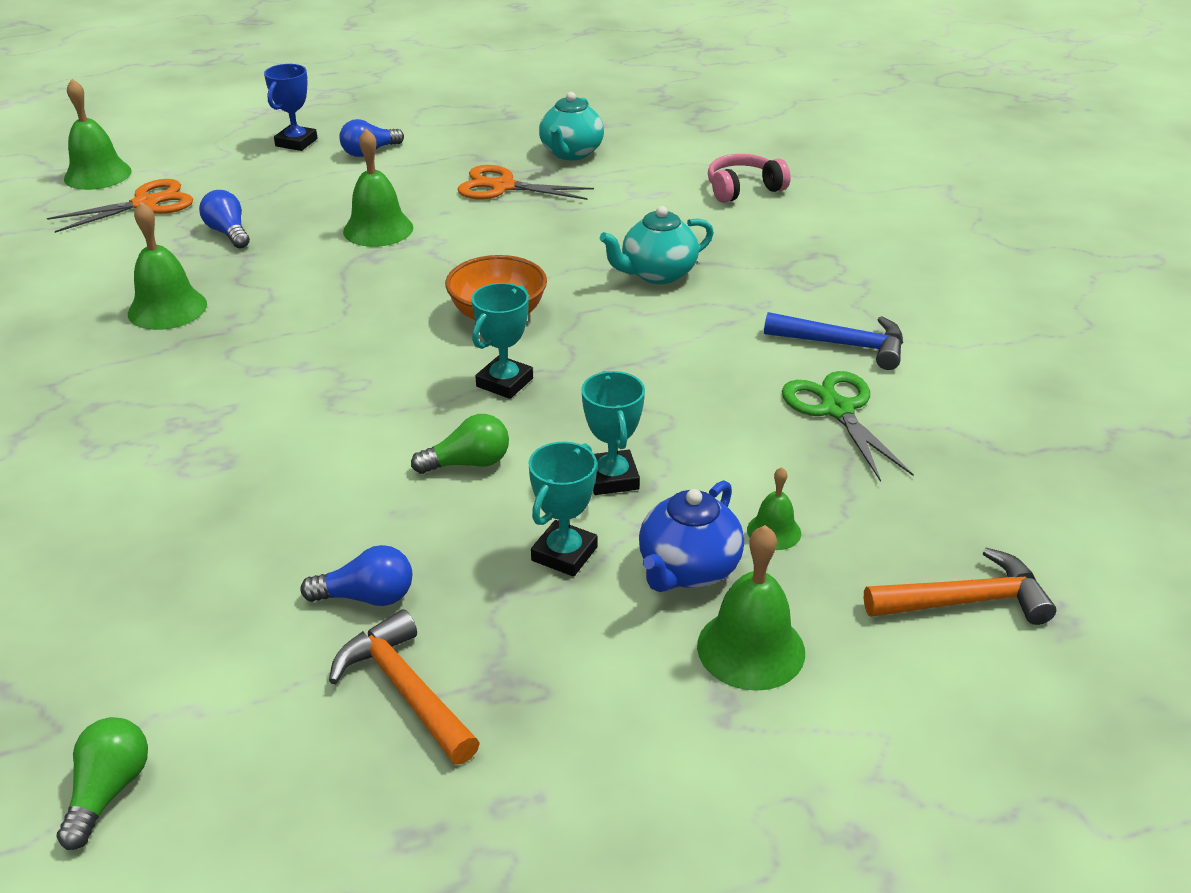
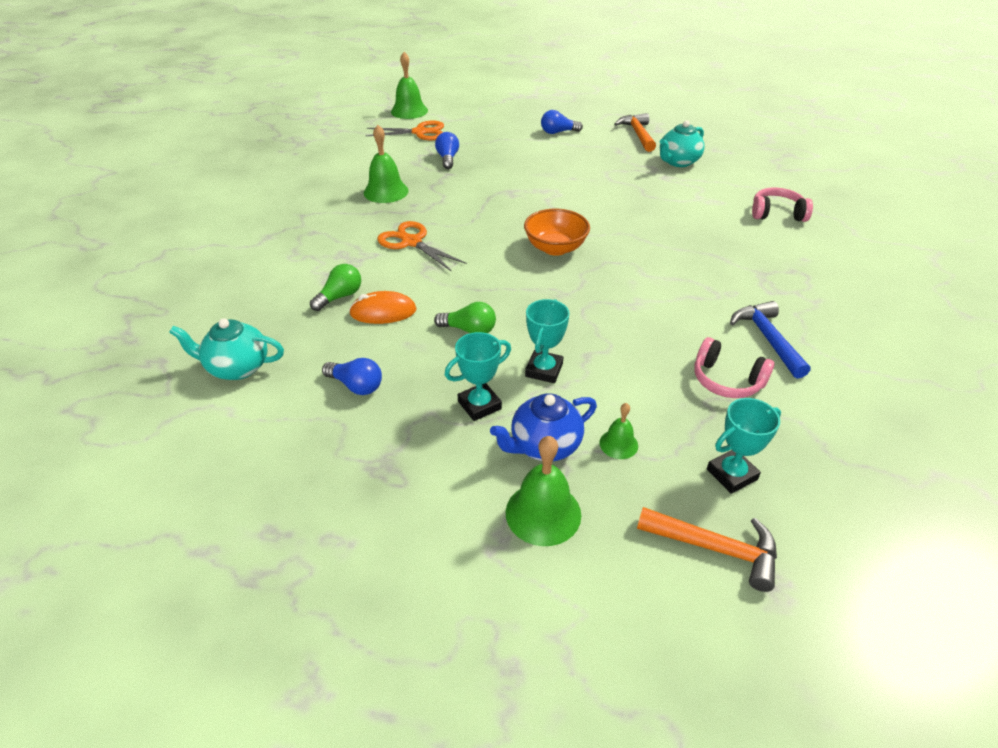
camera: 30 degrees right, 5 degrees up
green light bulb [57,717,148,850] -> green light bulb moved to [310,264,361,311]
blue trophy [264,64,317,151] -> none
orange hammer [329,609,480,765] -> orange hammer moved to [614,113,656,152]
green bell [343,129,413,247] -> none
orange scissors [458,165,594,200] -> orange scissors moved to [377,221,467,272]
turquoise trophy [471,283,533,399] -> turquoise trophy moved to [707,398,781,494]
turquoise teapot [600,206,714,284] -> turquoise teapot moved to [169,318,284,380]
blue hammer [764,312,903,370] -> blue hammer turned 150 degrees counterclockwise [730,301,811,378]
green scissors [782,371,914,482] -> pink headphones [694,337,775,398]
none -> orange mouse [349,291,417,324]

